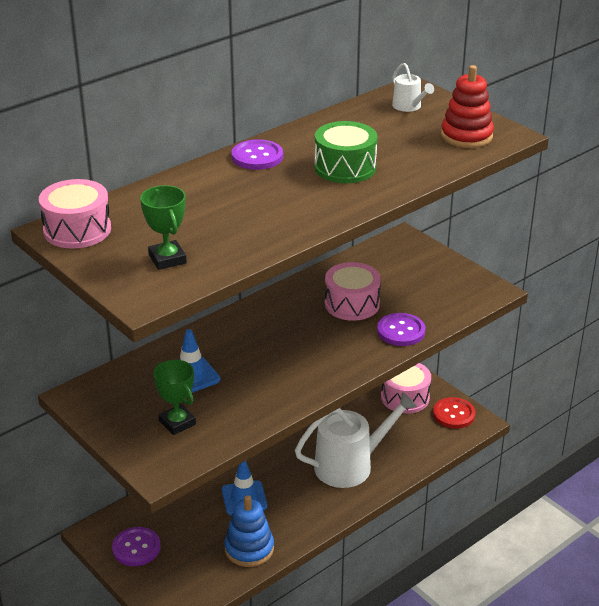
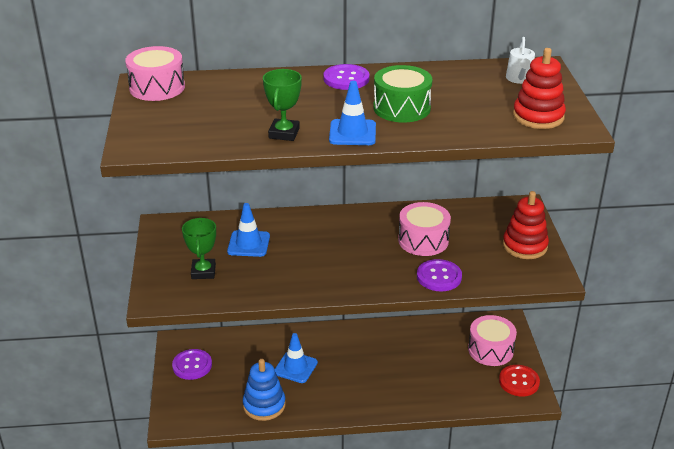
camera: 35 degrees right, 0 degrees up
green trophy [140,185,187,270] -> green trophy moved to [263,69,302,141]
white watering can [295,392,417,488] -> none
none -> blue traffic cone [329,81,376,145]
none -> red stacking toy [503,191,549,259]

